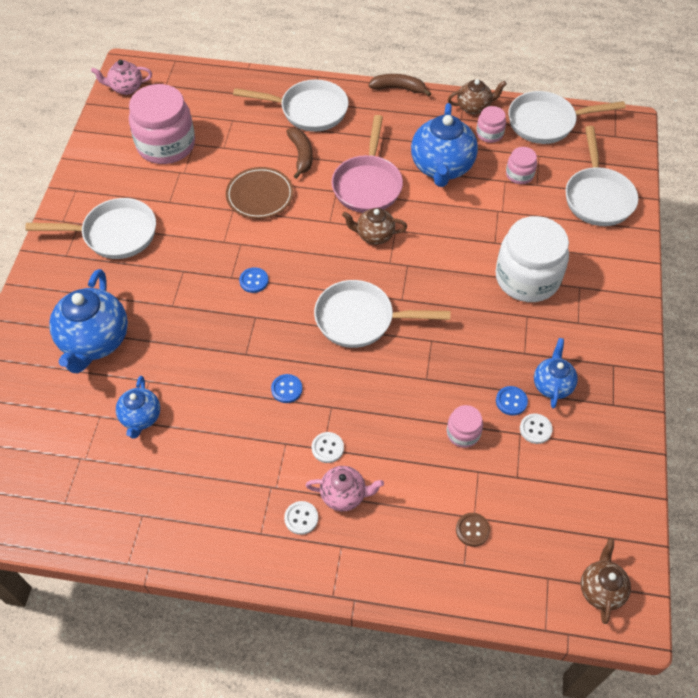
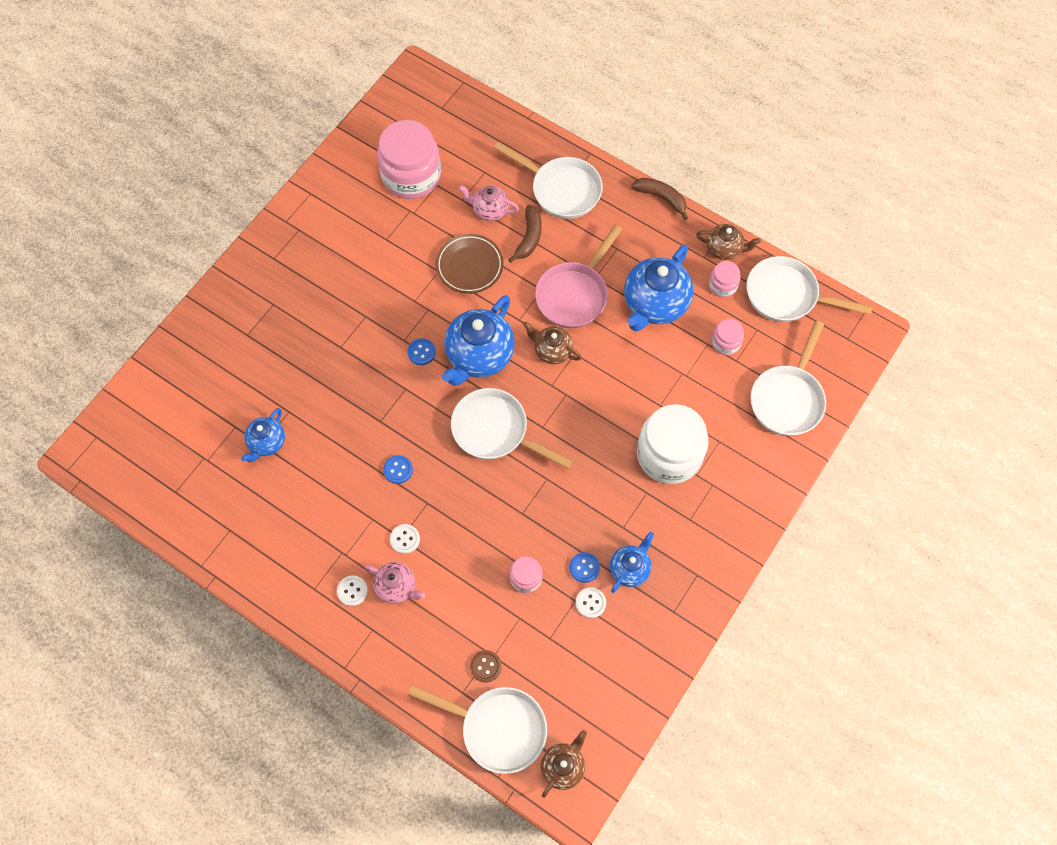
camera: 25 degrees right, 10 degrees up
white pan [25,198,156,259] -> white pan moved to [408,685,547,774]
blue teapot [49,269,128,373] -> blue teapot moved to [442,295,515,386]
pink teapot [91,60,152,95] -> pink teapot moved to [459,185,519,221]

